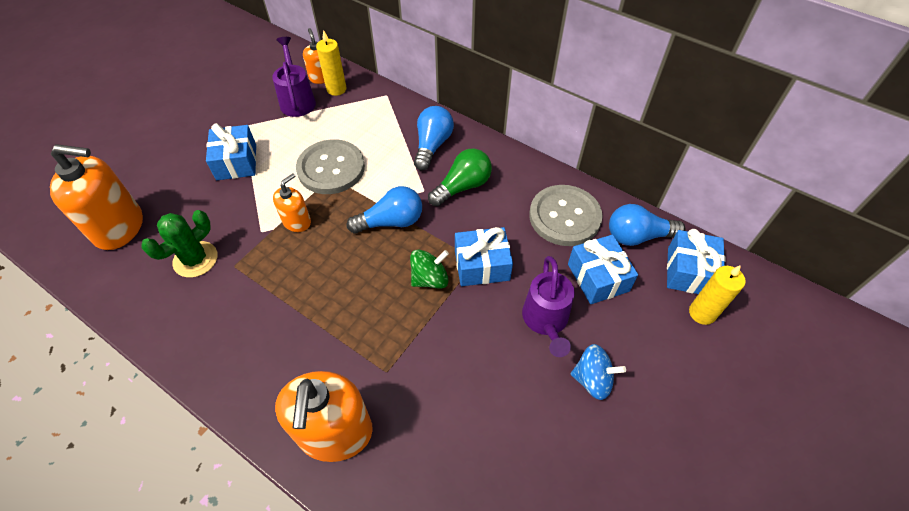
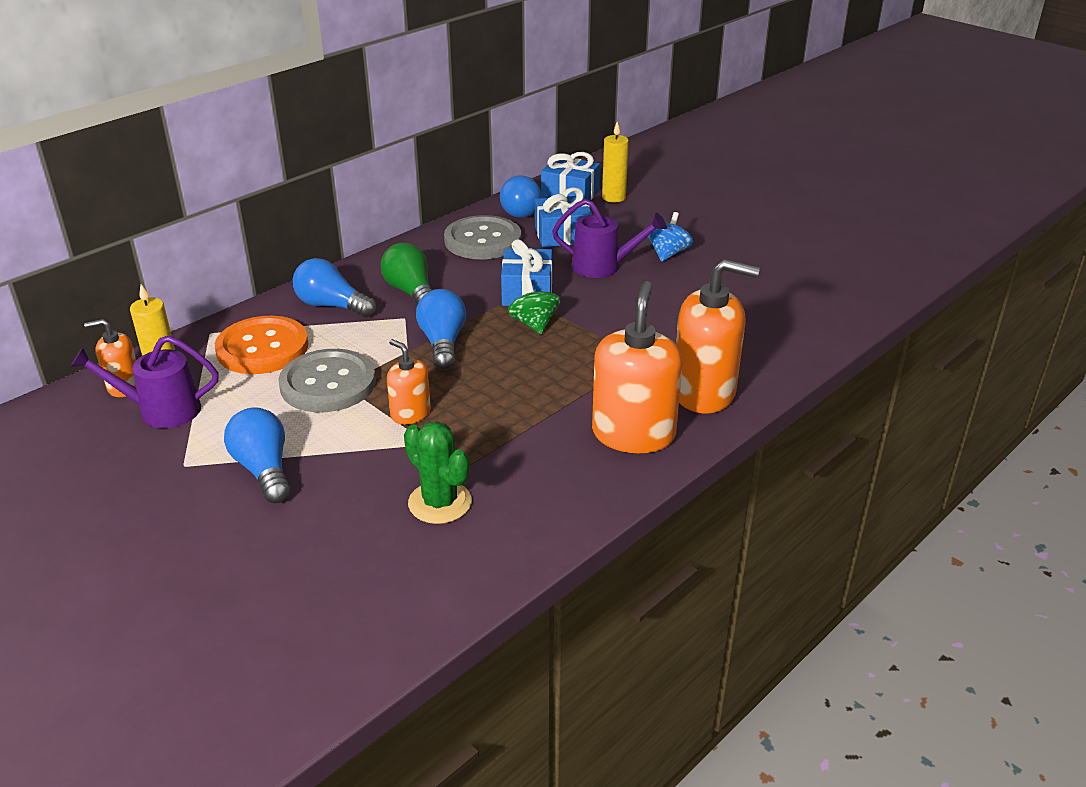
camera: 80 degrees left, 20 degrees down
orange soap dispenser [50,144,143,250] -> orange soap dispenser moved to [592,281,683,453]
blue gift [206,123,256,180] -> blue light bulb [224,407,291,503]
none -> orange button [215,316,309,374]

